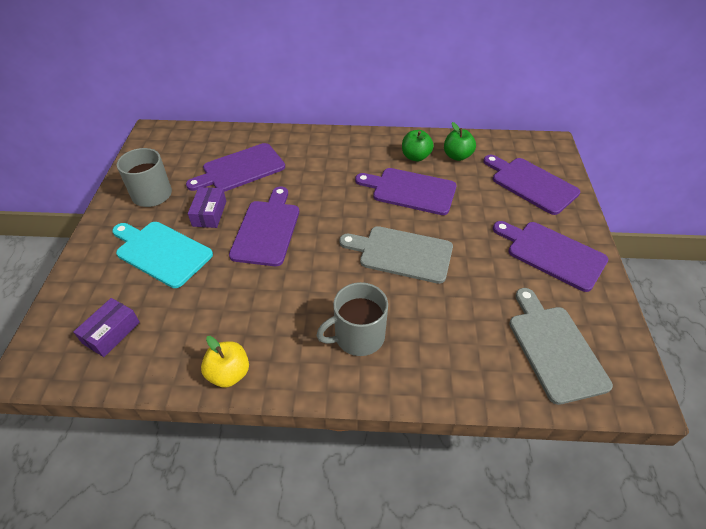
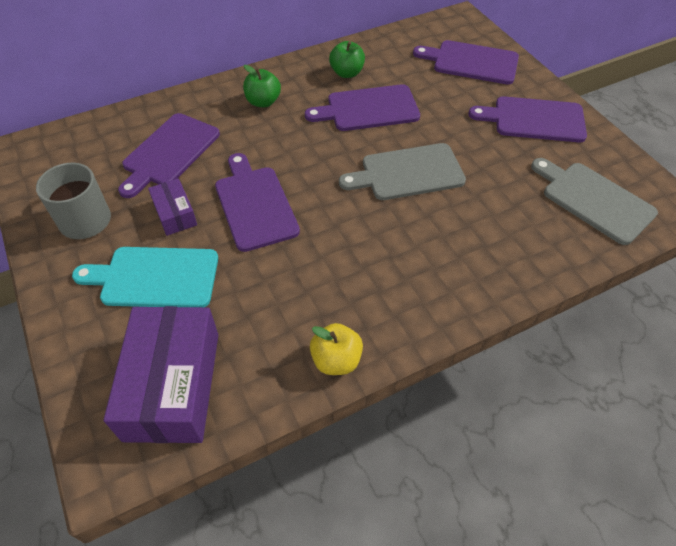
camera: 30 degrees left, 5 degrees up
purple box [73,298,140,357] -> purple box [104,306,218,443], size x2.00
grey mug [316,282,388,356] -> none
green apple [444,122,476,161] -> green apple moved to [243,65,281,107]

